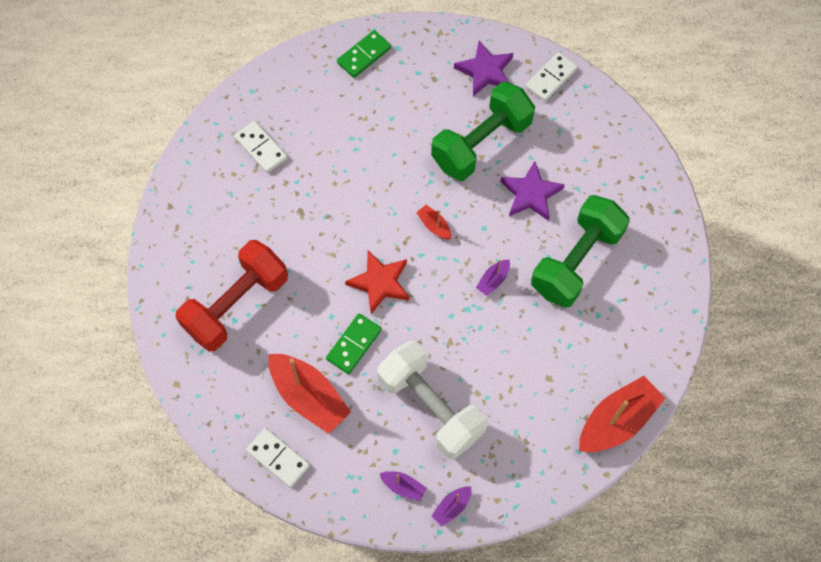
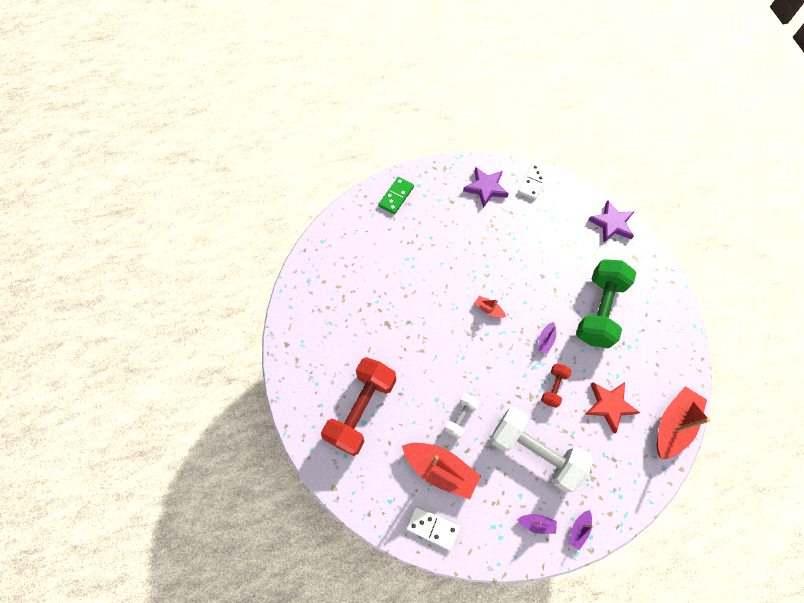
camera: 15 degrees left, 0 degrees up
white domino [234,121,288,173] -> none
green domino [326,313,382,374] -> white dumbbell [444,394,479,439]
red star [345,250,409,314] -> red star moved to [585,382,640,433]
green dumbbell [431,81,535,181] -> none
purple star [500,161,565,221] -> purple star moved to [588,200,635,243]
none -> red dumbbell [541,363,572,408]

